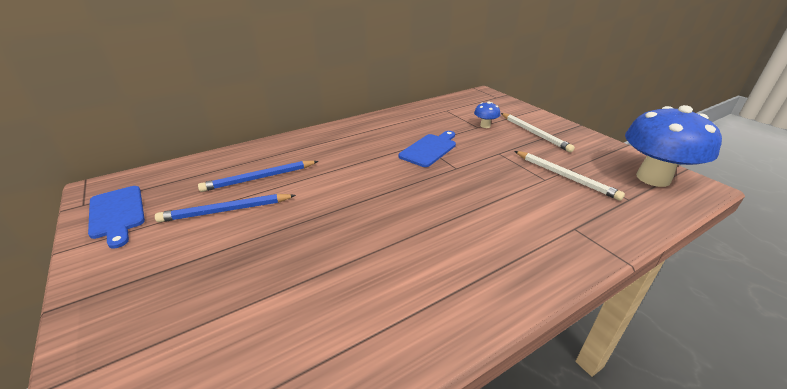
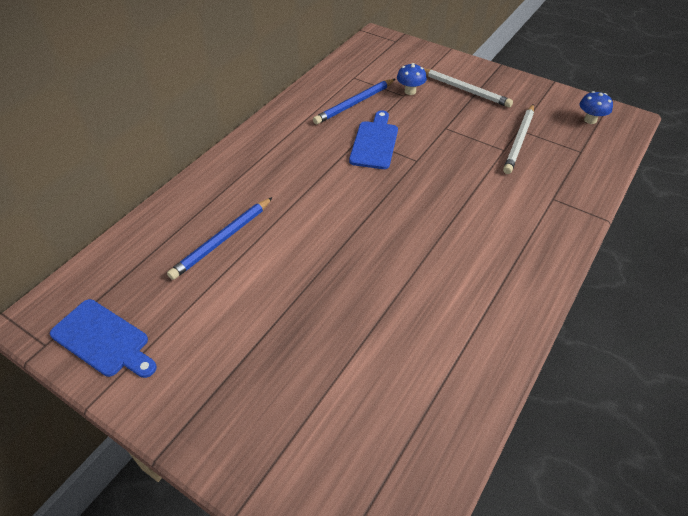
camera: 25 degrees left, 15 degrees up
blue pencil [155,194,296,222] -> blue pencil moved to [313,79,395,124]
white pencil [514,151,625,201] -> white pencil turned 90 degrees clockwise [503,104,534,174]
blue mushroom [625,105,722,187] -> blue mushroom [579,91,613,124], size x0.42

